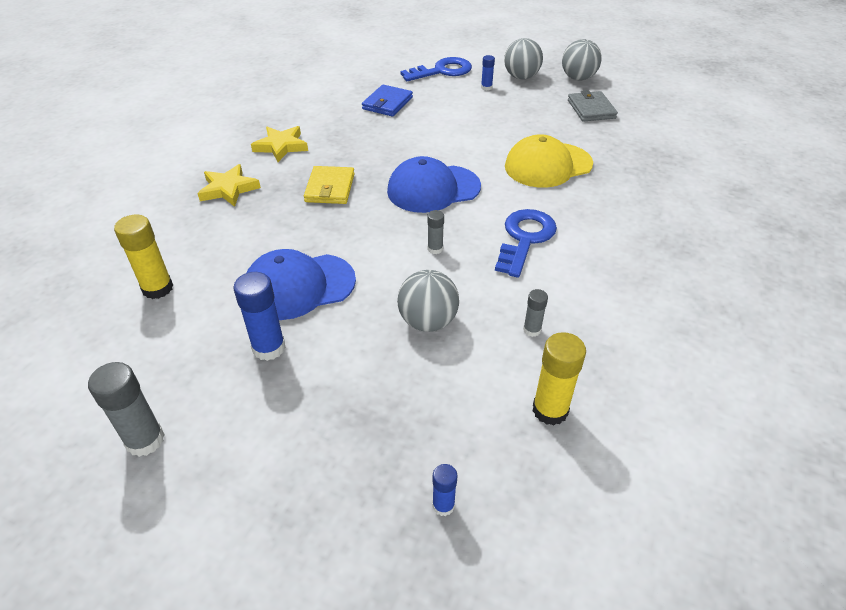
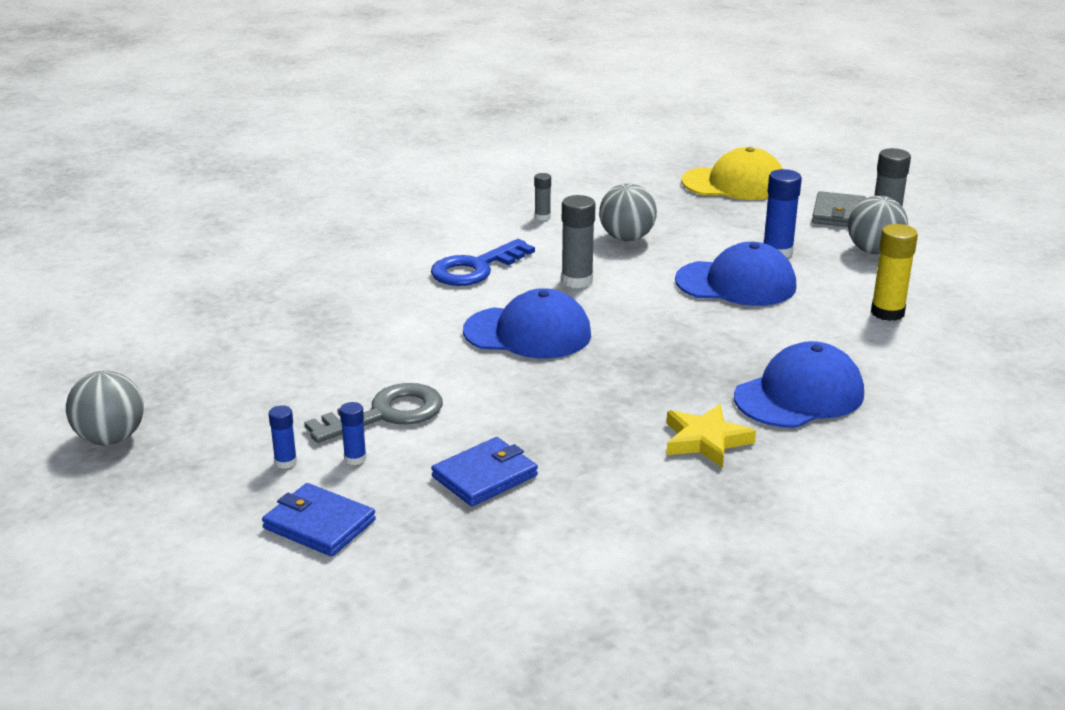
camera: 155 degrees left, 15 degrees down
yellow star [197,164,261,207] -> blue cap [734,341,864,428]
yellow wallet [304,166,355,204] -> none
blue key [400,57,472,81] -> blue wallet [262,483,376,557]
grey glue stick [427,210,444,254] -> grey glue stick [561,195,596,288], size x1.78
blue glue stick [432,464,457,516] -> blue glue stick moved to [340,402,367,465]
grey ball [504,38,543,79] -> grey ball moved to [848,195,908,254]
yellow cap [505,134,593,188] -> yellow cap moved to [681,147,783,200]
yellow glue stick [533,332,586,426] -> none
grey wallet [568,90,618,122] -> grey wallet moved to [812,191,866,227]
none -> grey key [304,383,443,443]

